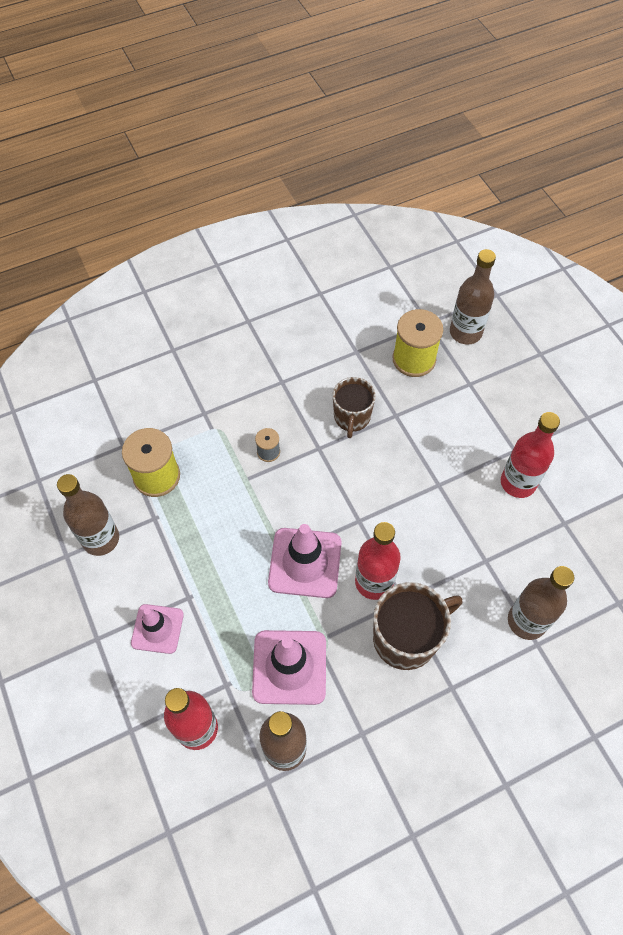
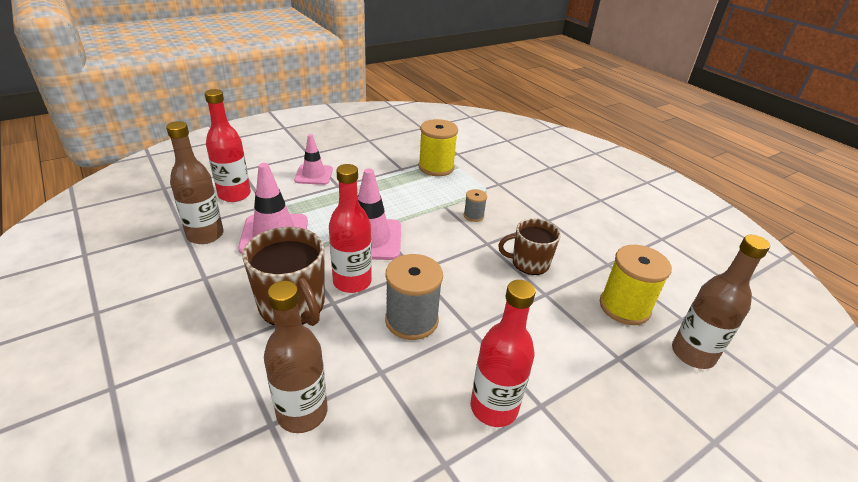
camera: 80 degrees right, 25 degrees down
brown bottle [57,474,119,556] -> none
none -> grey spool [385,254,443,340]

